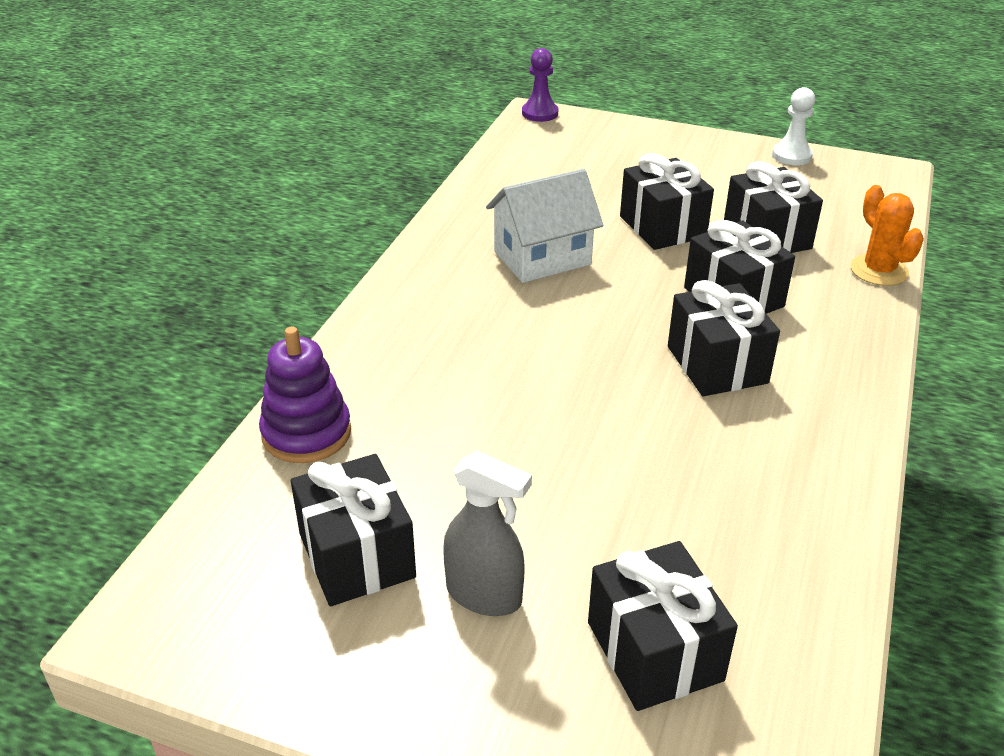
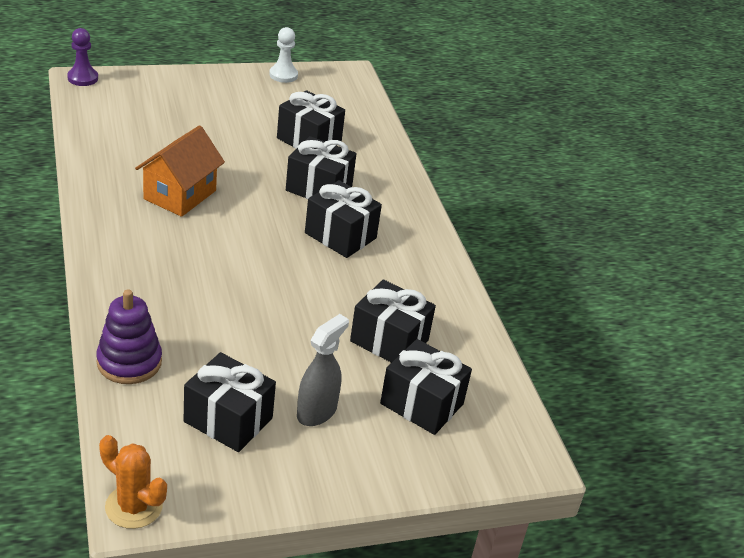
camera: 40 degrees left, 0 degrees up
grey spray bottle [443,451,532,616] -> grey spray bottle turned 45 degrees counterclockwise [297,314,349,426]
white house [486,169,603,283] -> orange house [135,125,225,217]
black gift [620,153,714,250] -> black gift moved to [350,279,436,363]
orange cactus [850,185,924,286] -> orange cactus moved to [99,435,167,529]

